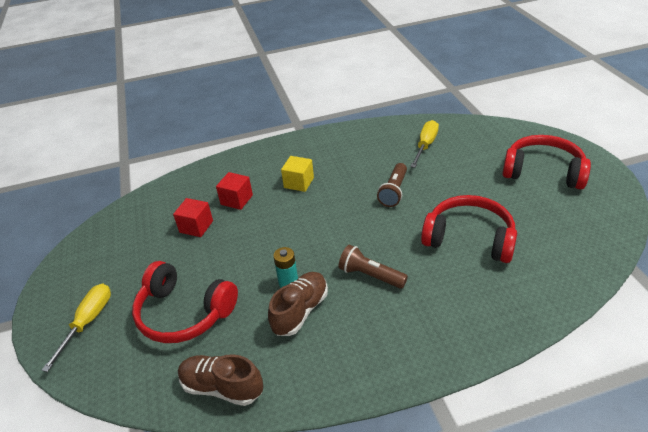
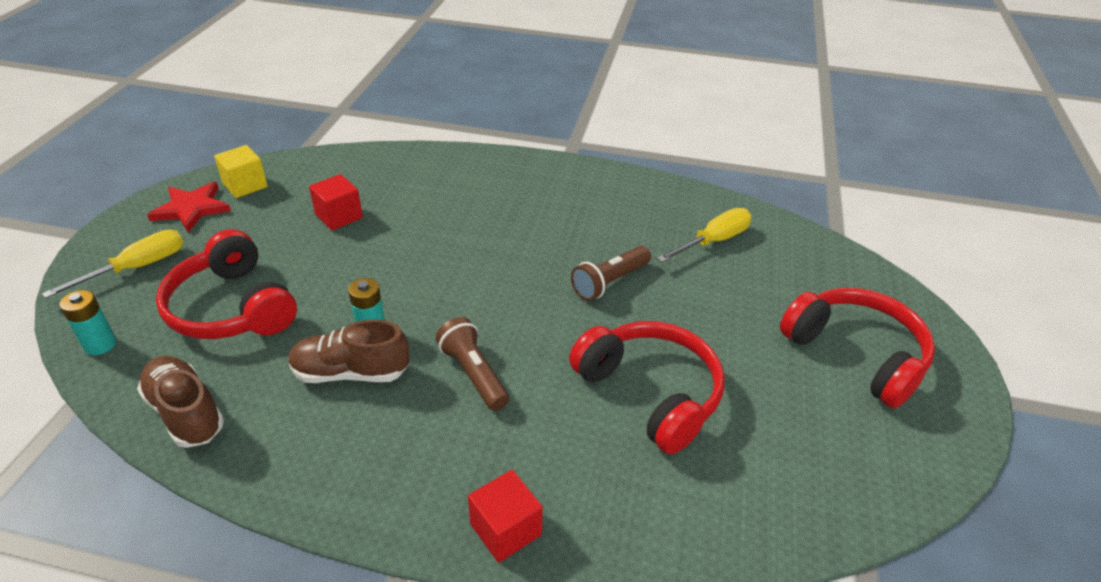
camera: 25 degrees right, 0 degrees up
red cube [216,172,253,210] -> red cube moved to [468,470,543,563]
brown shoe [268,272,328,336] -> brown shoe turned 150 degrees counterclockwise [288,319,410,383]
yellow cube [281,156,314,192] -> yellow cube moved to [214,145,268,198]
none -> turquoise battery [60,290,116,355]
none -> red star [147,182,231,232]

